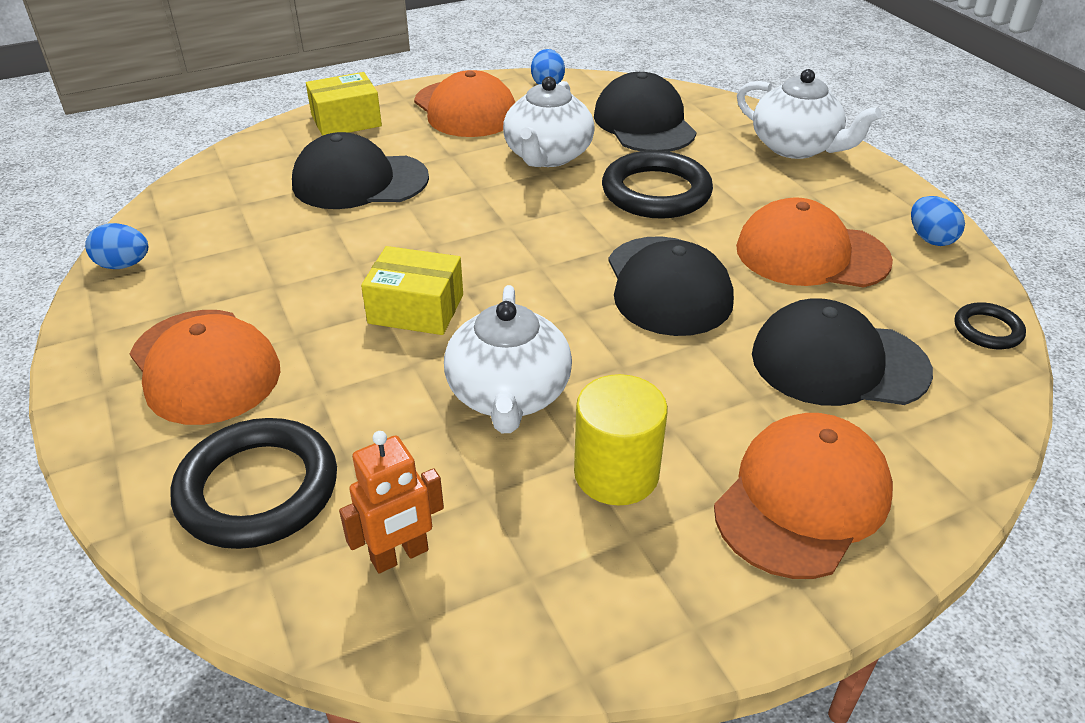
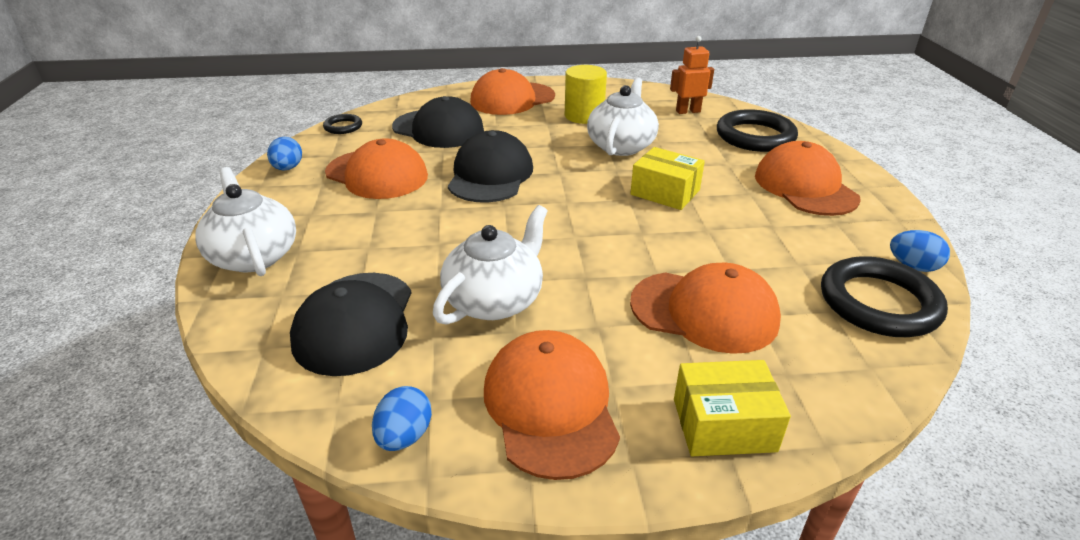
camera: 160 degrees left, 5 degrees down
black cap [292,132,429,209] -> orange cap [630,263,781,354]
black ring [602,150,713,219] -> black ring moved to [821,256,948,337]

